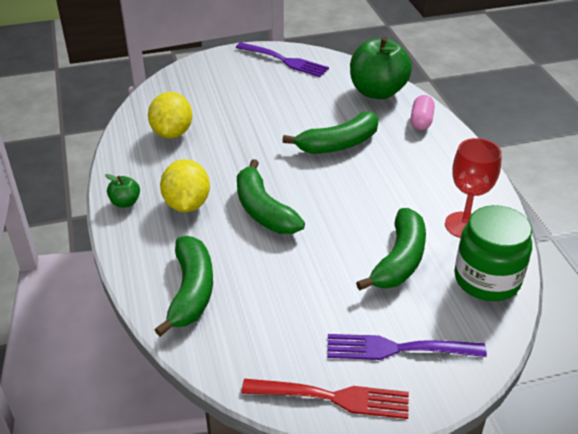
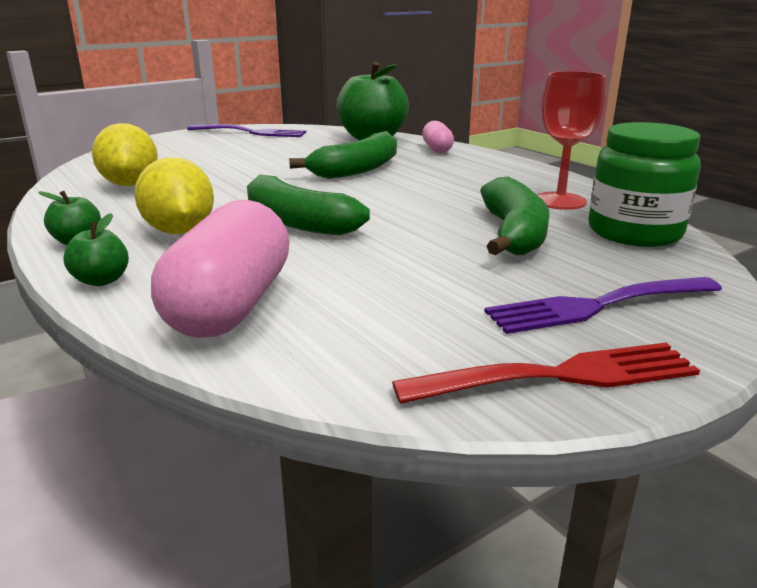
camera: 20 degrees left, 15 degrees down
green banana [154,236,213,337] -> pink capsule [151,200,290,338]
none -> green apple [64,213,129,286]

